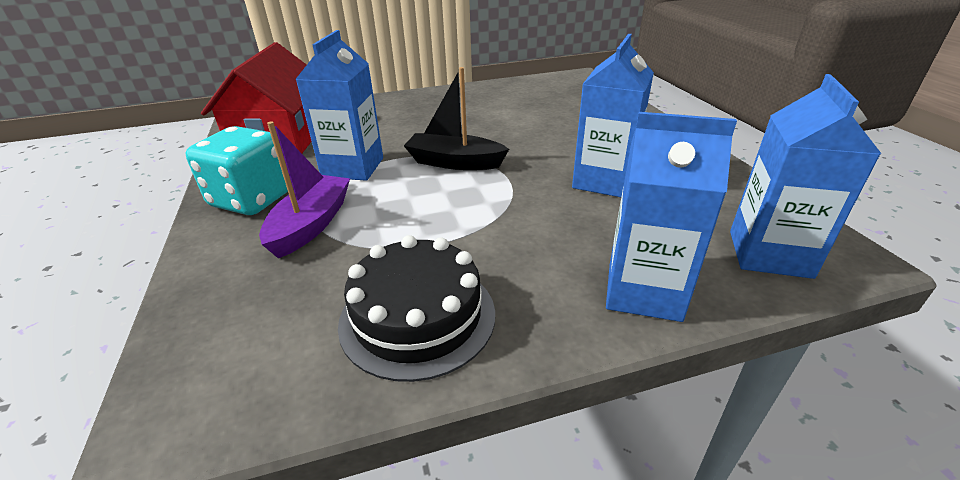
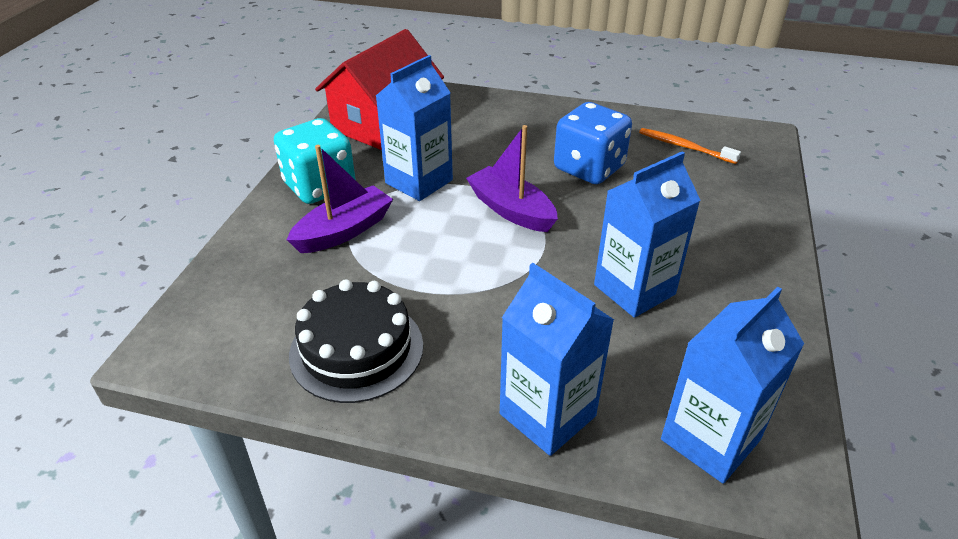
camera: 30 degrees right, 5 degrees up
black boat [404,67,509,170] -> purple boat [466,125,558,232]
none -> blue dice [554,102,632,184]
none -> orange toothbrush [639,128,741,164]

